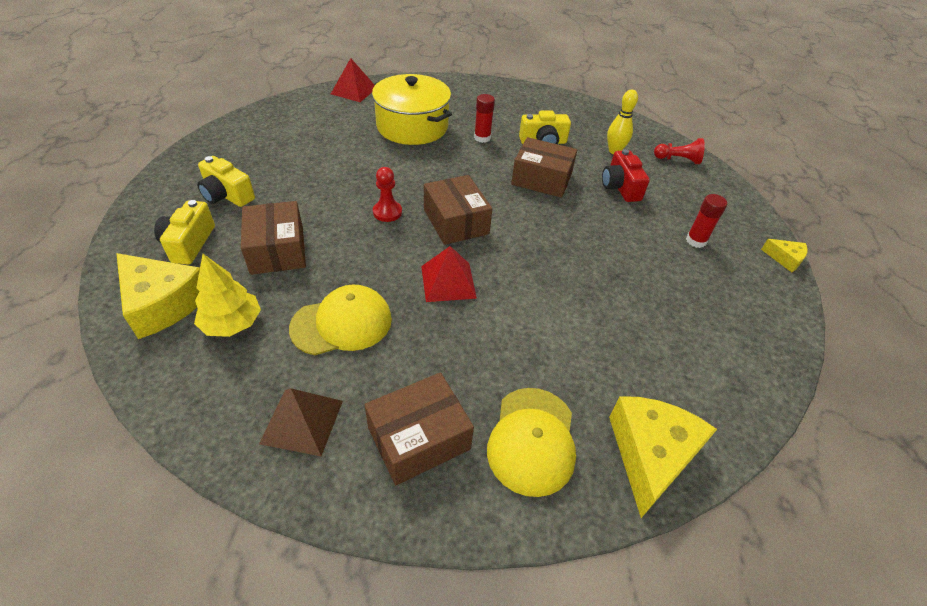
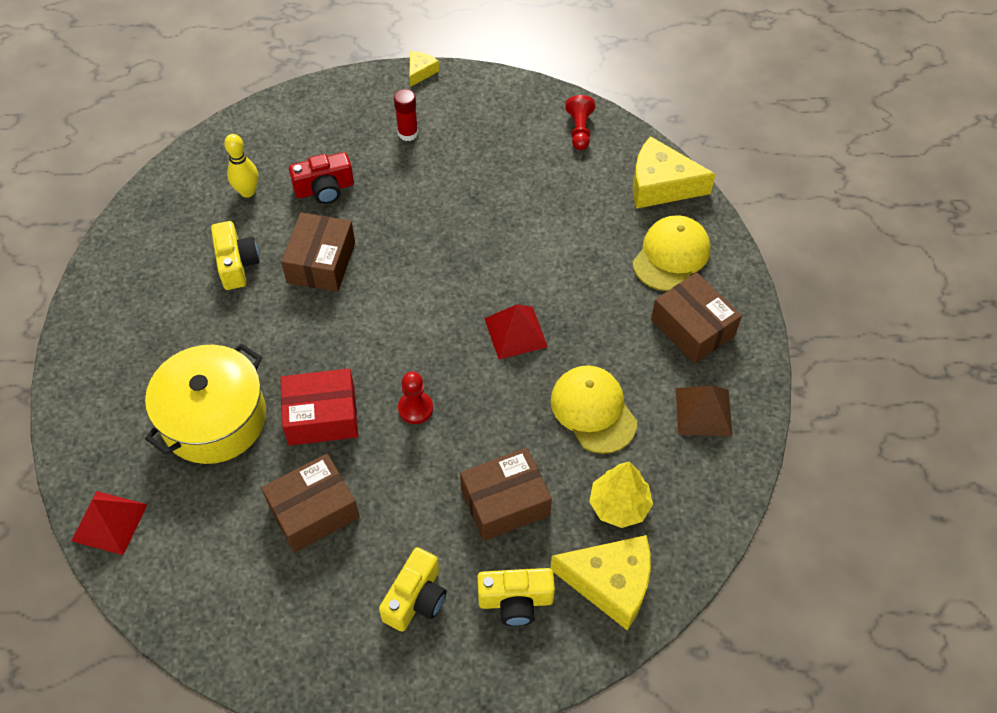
camera: 95 degrees left, 10 degrees up
yellow cheese [116,253,200,339] -> yellow cheese turned 75 degrees clockwise [551,535,651,631]
brown box [424,175,492,245] -> brown box moved to [261,454,359,553]
red glue stick [474,94,495,143] -> none
yellow cap [487,388,576,497] -> yellow cap turned 60 degrees counterclockwise [632,215,711,291]
red pawn [654,138,705,164] -> red pawn moved to [565,95,595,150]
none -> red box [280,368,358,446]

